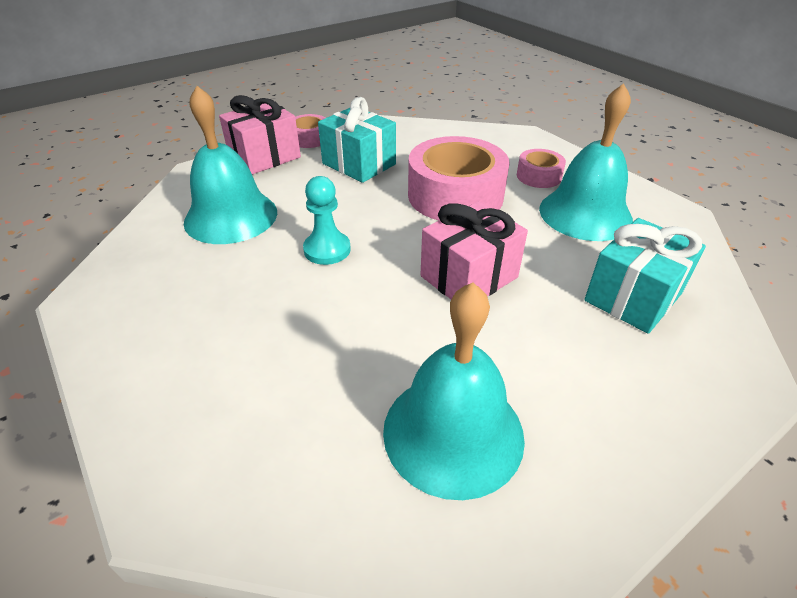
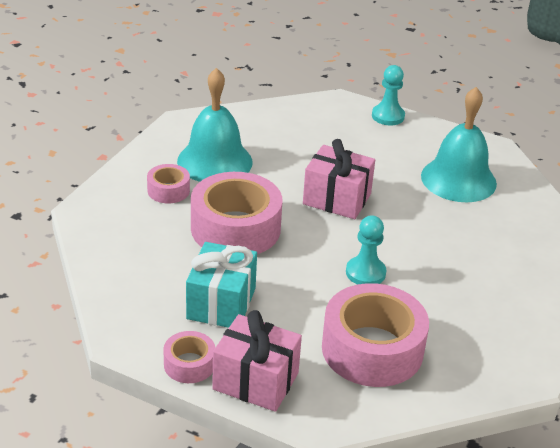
camera: 120 degrees left, 5 degrees down
turquoise bell [184,86,277,244] -> pink tape [322,283,429,387]
turquoise gift [584,218,706,334] -> none
none -> turquoise pawn [372,65,405,125]

